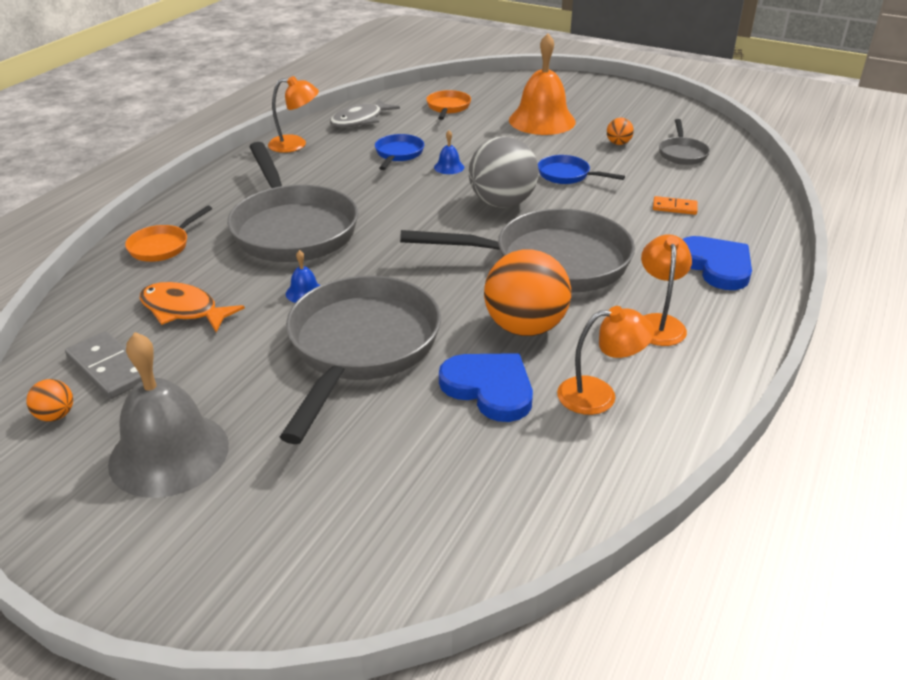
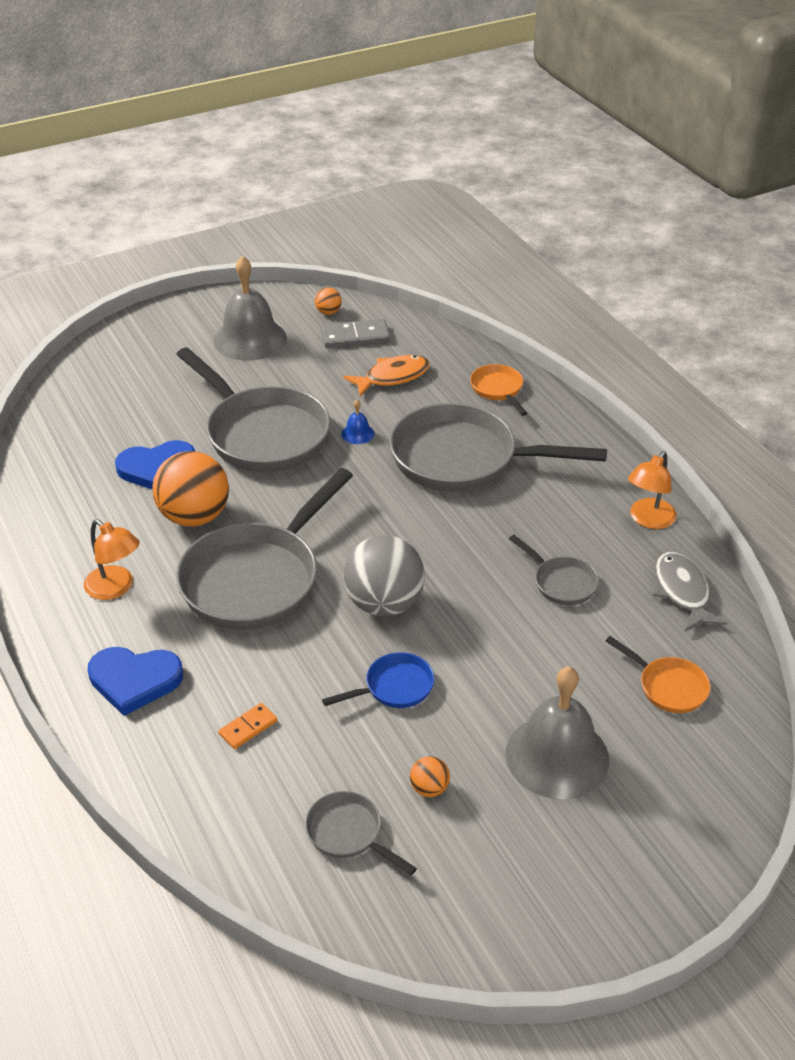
camera: 125 degrees right, 5 degrees up
blue pan [375,134,424,170] -> grey pan [509,535,599,605]
blue bell [434,130,464,174] -> none
orange bell [509,33,576,135] -> grey bell [505,666,609,799]
orange lamp [557,306,654,415] -> none

